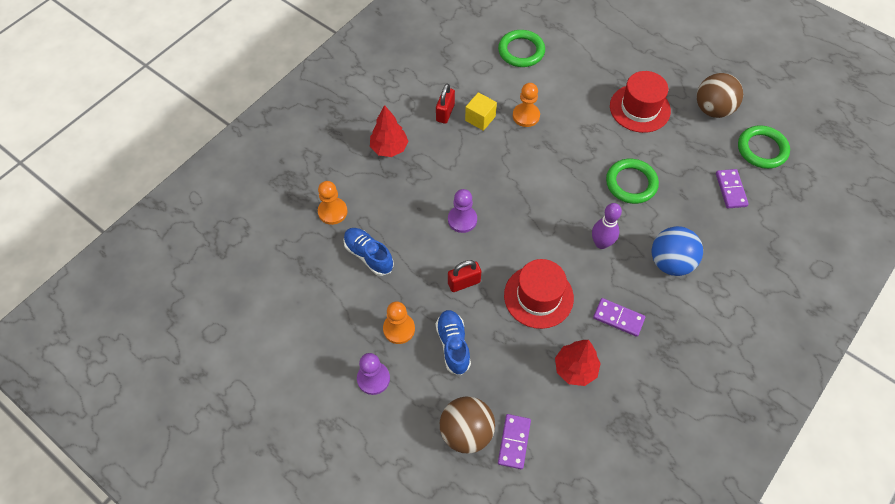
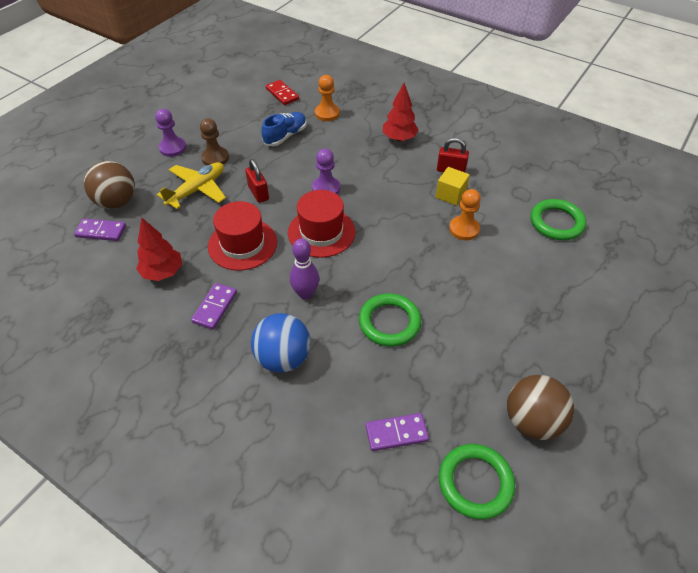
camera: 85 degrees right, 10 degrees down
orange pawn [383,301,415,344] -> brown pawn [200,118,229,165]
blue shoe [436,310,471,375] -> yellow plane [157,162,226,209]
red hat [610,71,671,133] -> red hat moved to [288,190,356,258]
none -> red domino [266,80,299,105]

